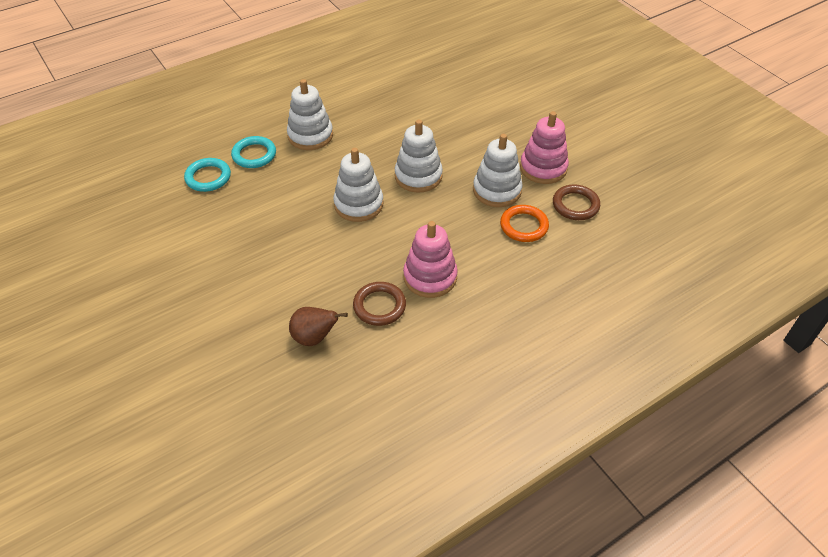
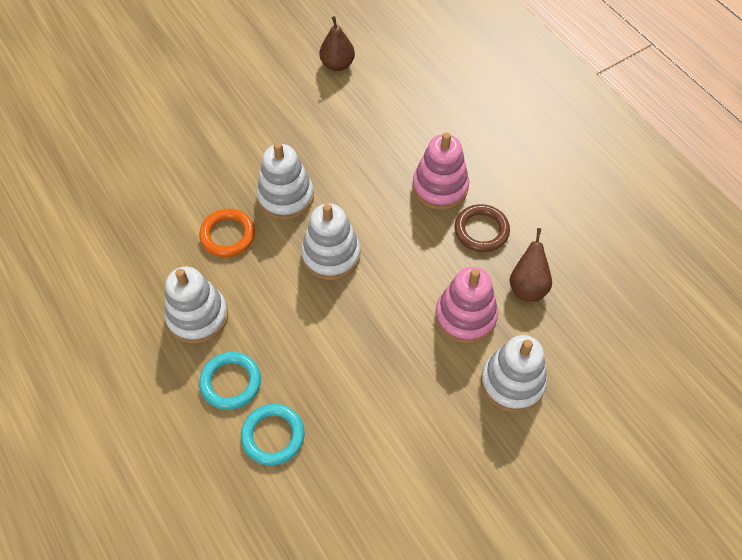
camera: 90 degrees left, 10 degrees up
white stacking toy [473,134,523,207] -> white stacking toy moved to [481,335,547,412]
orange ring [500,205,549,242] -> orange ring moved to [199,209,255,257]
pink stacking toy [520,111,569,184] -> pink stacking toy moved to [435,267,498,344]
brown ring [553,184,600,220] -> brown pear [319,16,355,71]

